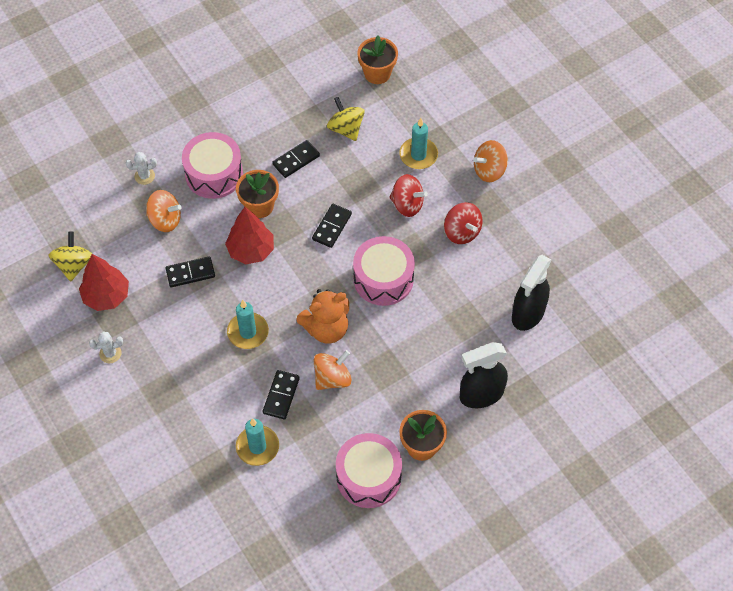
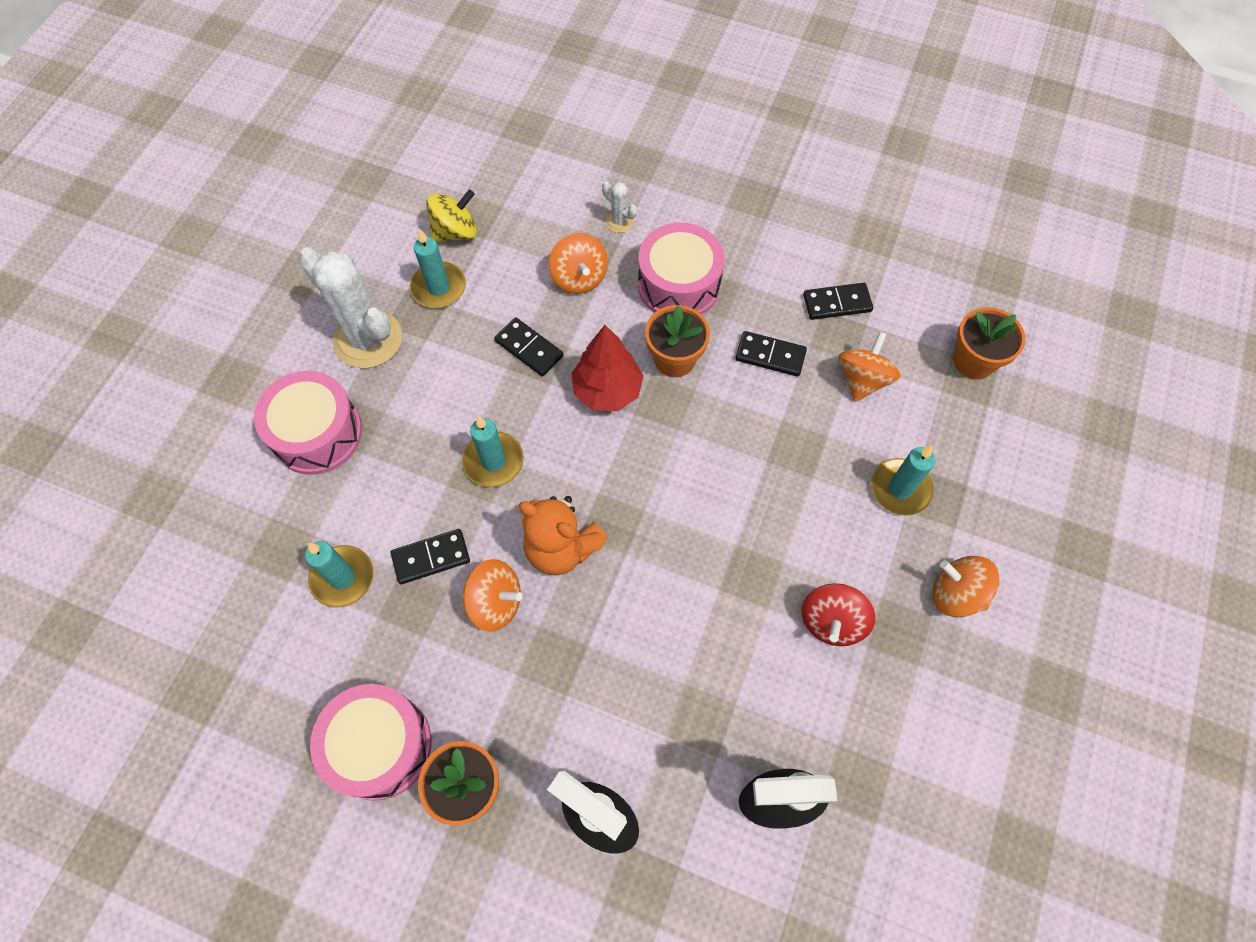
camera: 55 degrees right, 5 degrees up
red tree [79,254,129,311] -> turquoise candle [410,228,466,308]
white cactus [89,331,123,363] -> white cactus [298,247,402,368], size x2.28
black domino [312,204,352,248] -> black domino moved to [803,283,873,320]
yellow spinning top [327,97,365,141] -> orange spinning top [839,331,901,402]
pink drum [353,236,415,306] -> pink drum moved to [254,371,362,475]
red spinning top [389,174,428,217] -> none

